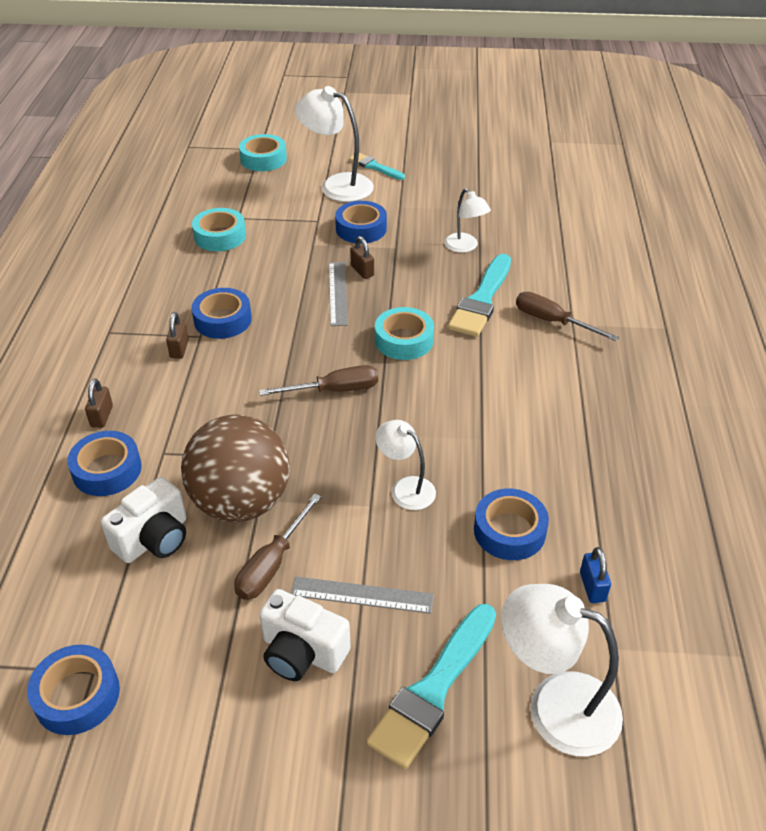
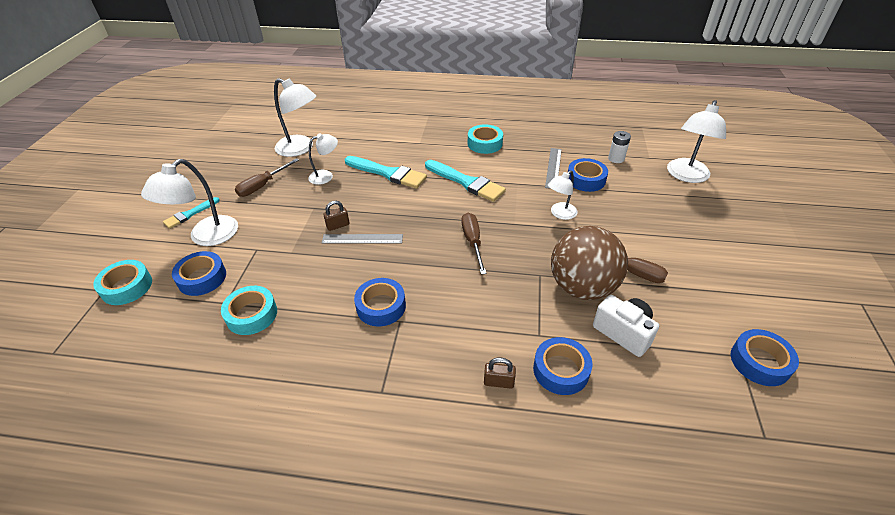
camera: 85 degrees left, 0 degrees up
brown padlock [166,312,189,359] -> none
white camera [259,589,351,681] -> none
grey ruler [291,576,434,614] -> grey ruler moved to [545,148,562,189]
blue tape [335,201,387,244] -> blue tape moved to [172,251,226,296]
turquoise brush [366,604,496,769] -> turquoise brush moved to [425,160,506,202]
turquoise tape [375,307,434,360] -> turquoise tape moved to [468,124,503,154]
brown screwdriver [516,292,619,341] -> brown screwdriver moved to [235,158,299,197]
blue padlock [580,547,611,603] -> white battery [608,131,631,163]
none -> white lamp [274,78,316,157]

